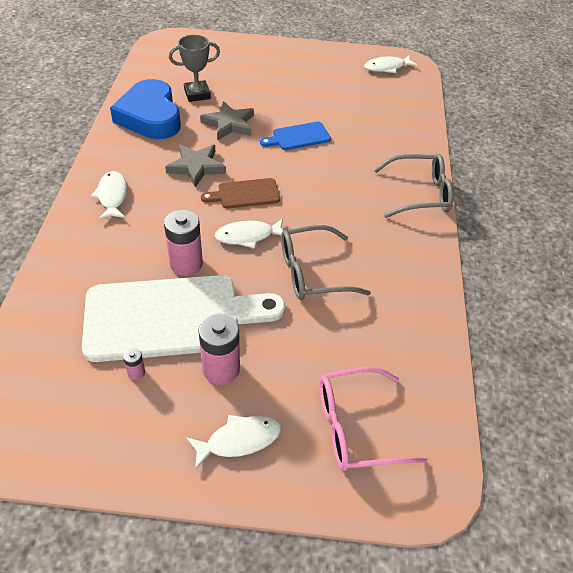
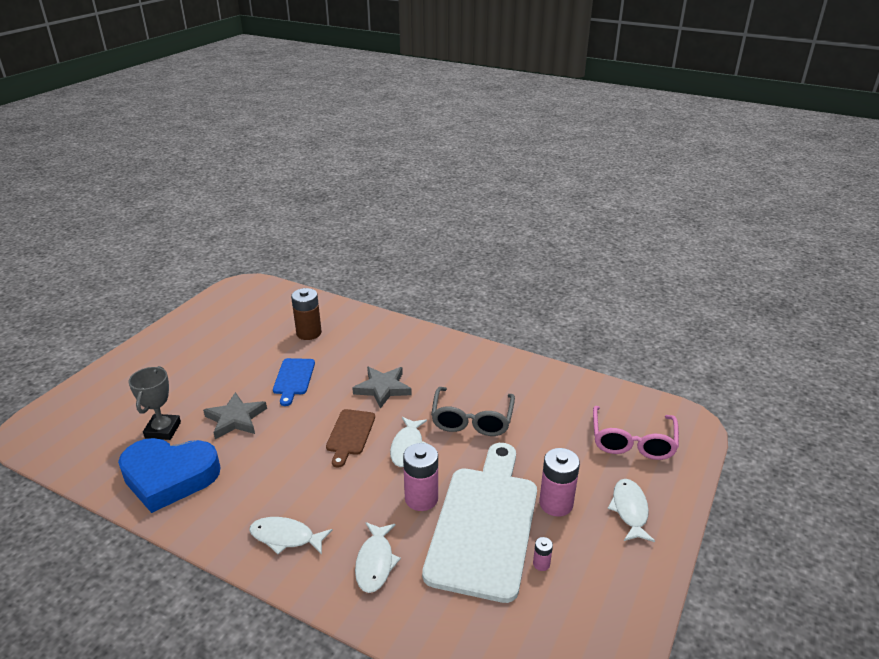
camera: 65 degrees left, 15 degrees down
grey star [165,145,226,188] -> grey star moved to [352,367,412,409]
white fish [364,56,418,73] -> white fish moved to [355,522,401,593]
grey glasses [374,154,454,218] -> none
none -> brown battery [291,288,322,340]

